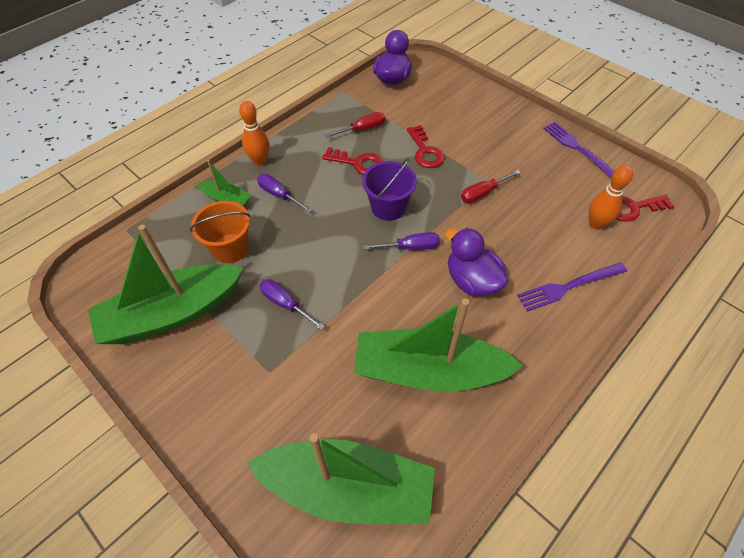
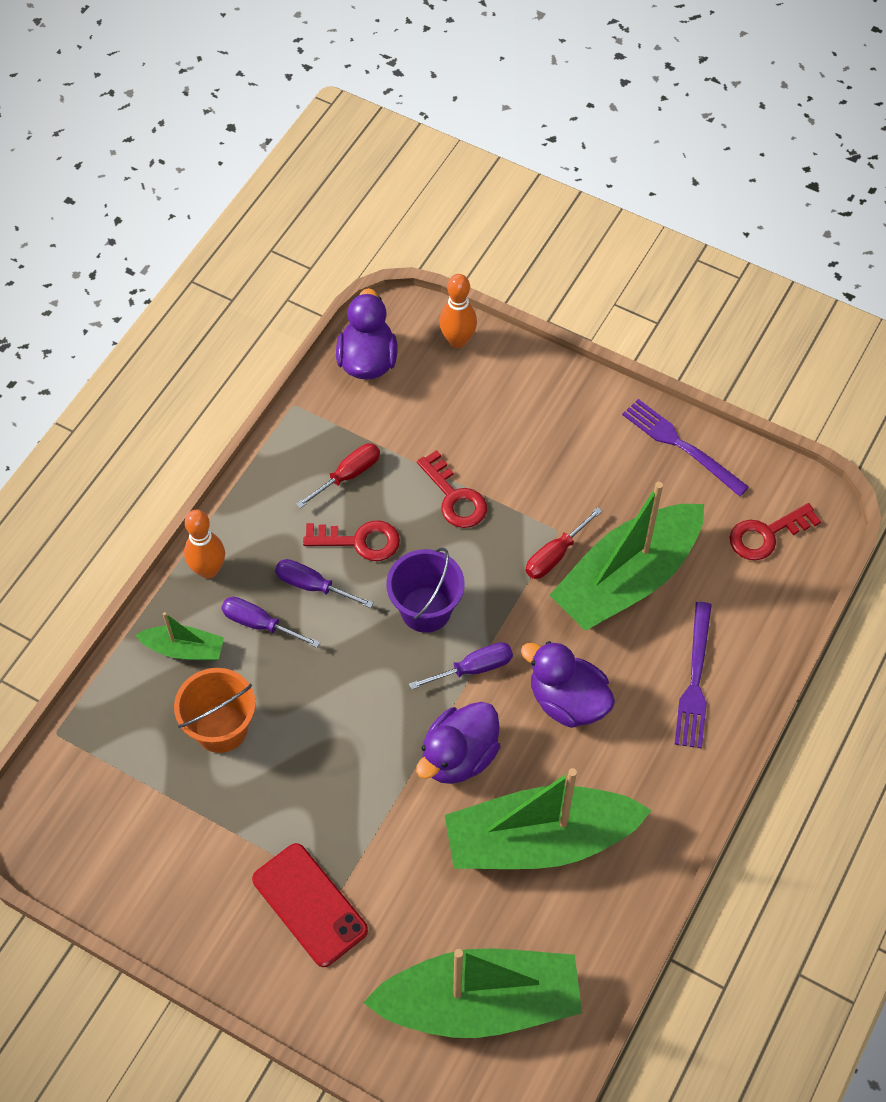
camera: 15 degrees left, 5 degrees up
green boat [88,225,244,344] -> green boat moved to [550,482,704,631]
purple screwdriver [259,279,325,330] -> purple screwdriver moved to [275,559,374,608]
purple fork [517,262,627,312] -> purple fork turned 45 degrees counterclockwise [675,602,712,749]
orange bowling pin [589,165,633,230] -> orange bowling pin moved to [439,274,477,348]
none -> red phone [252,843,368,967]
none -> purple duck [416,702,500,784]

